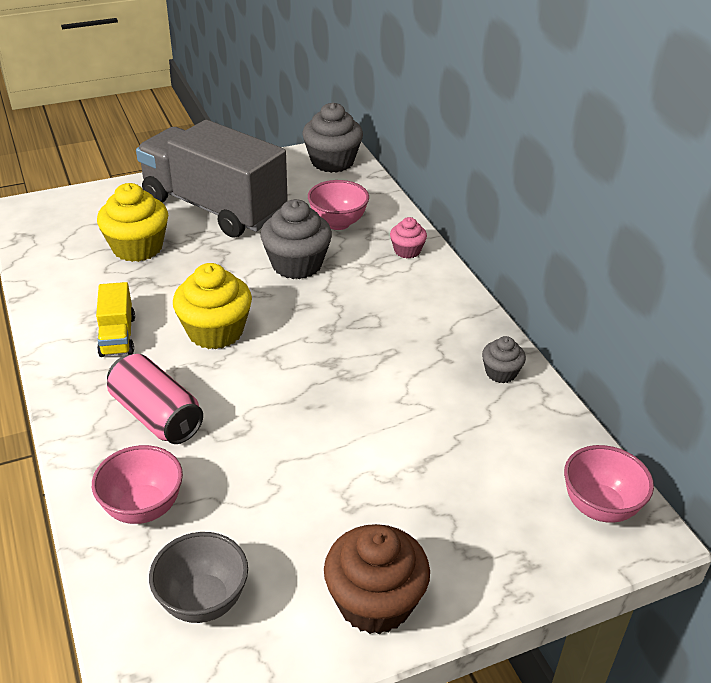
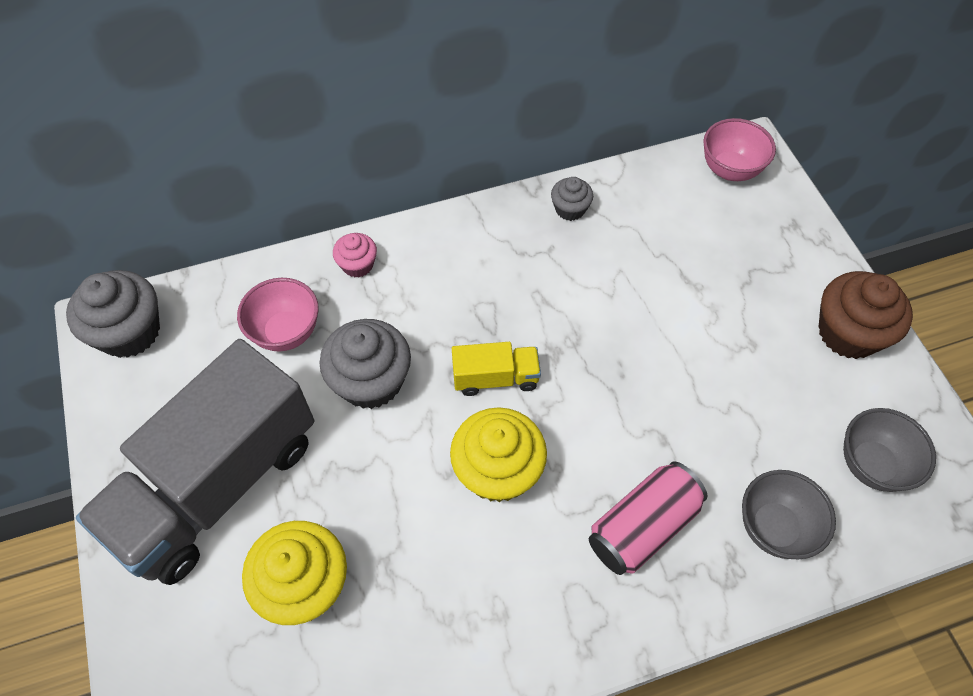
camera: 85 degrees left, 20 degrees up
pink bowl [92,445,183,524] -> grey bowl [742,470,836,560]
yellow truck [96,282,135,357] -> yellow truck moved to [452,342,541,396]

